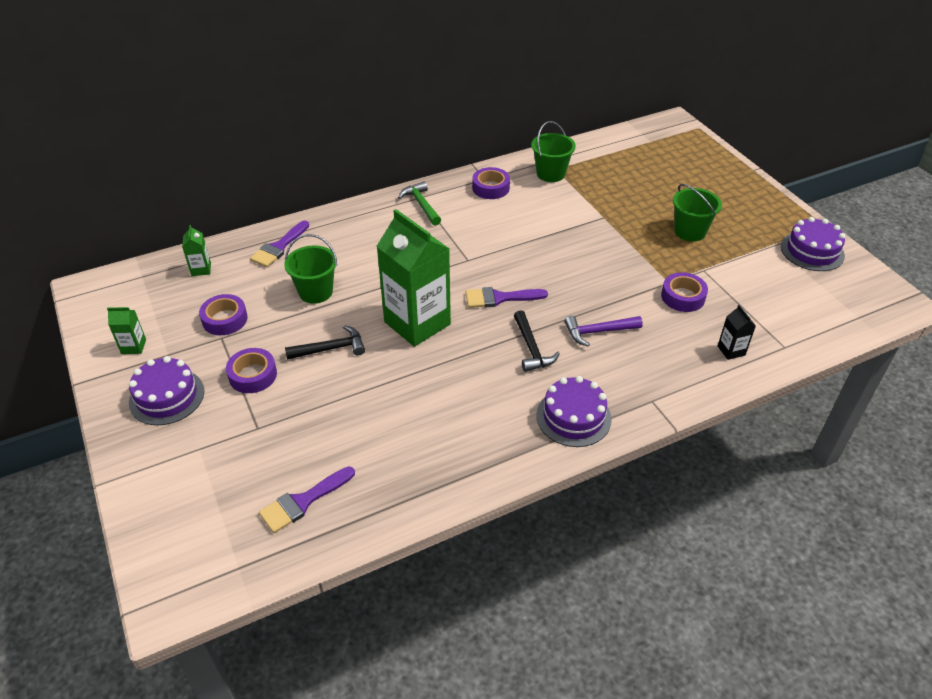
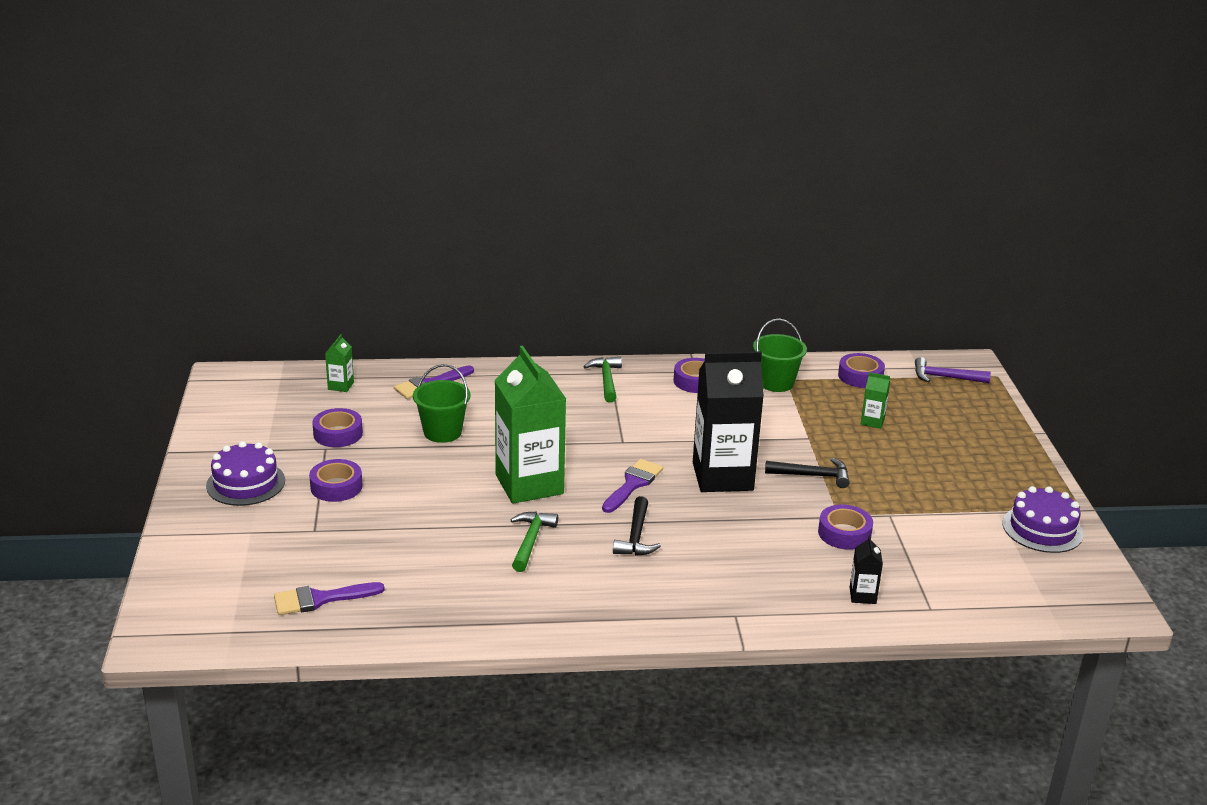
camera: 20 degrees right, 15 degrees down
green carton [107,307,146,354] -> green carton moved to [861,372,890,429]
black hammer [285,325,365,360] -> black hammer moved to [765,458,850,488]
purple brush [466,287,548,308] -> purple brush turned 105 degrees clockwise [602,459,663,513]
purple cake [536,376,611,447] -> none
purple hammer [564,316,643,346] -> purple hammer moved to [915,357,991,383]
green bucket [673,184,722,242] -> none
none -> green hammer [510,512,558,572]
none -> black carton [693,351,764,492]
none -> purple tape [838,353,885,388]

